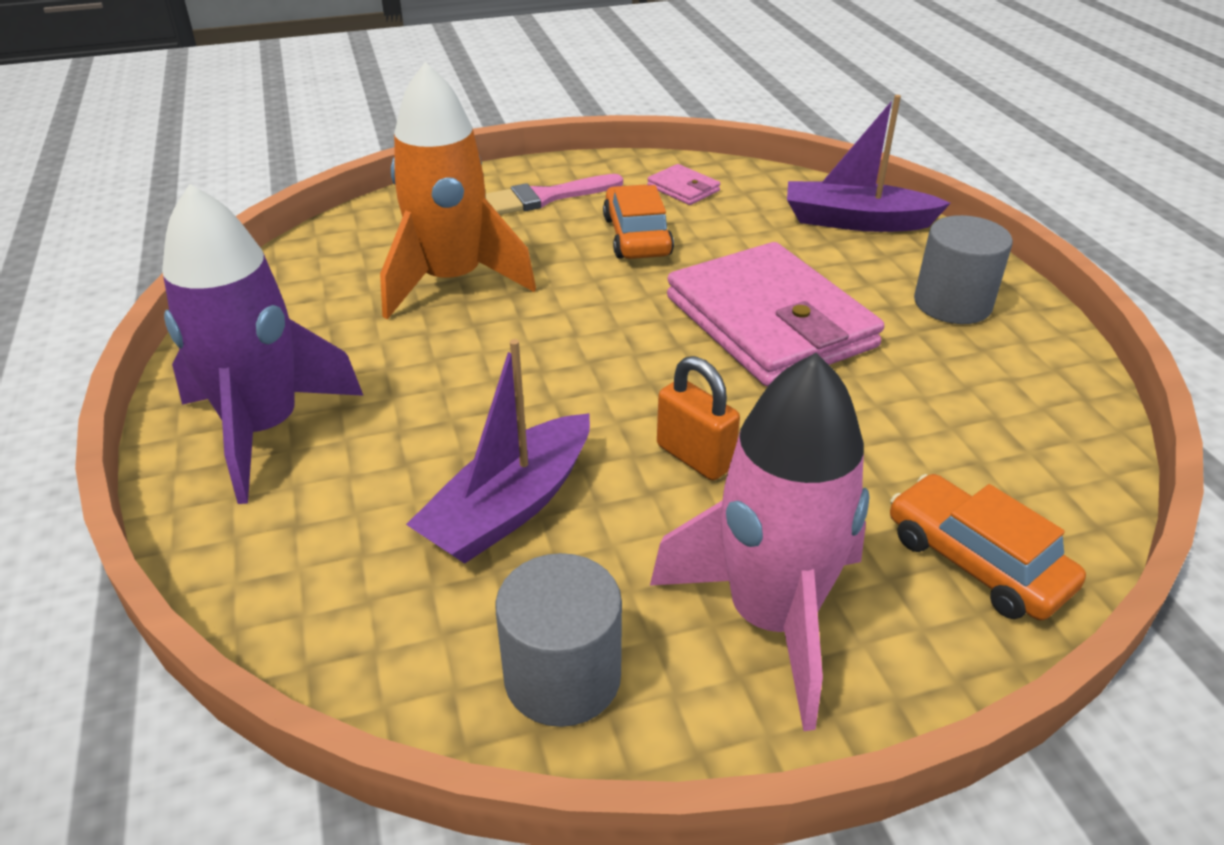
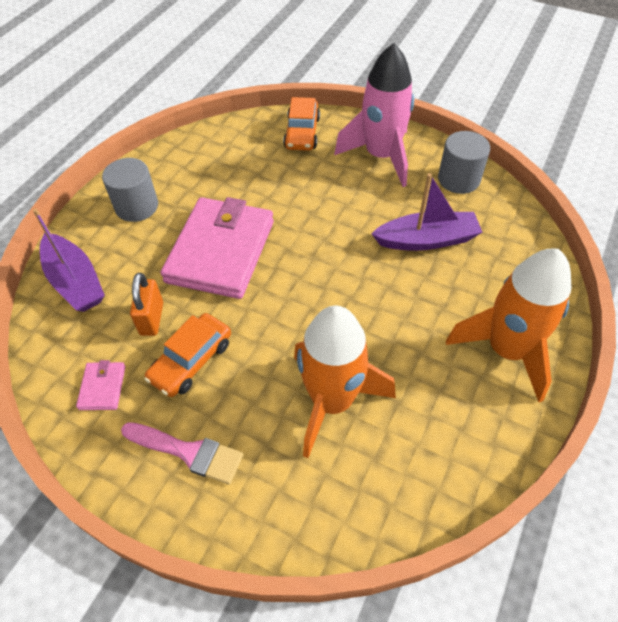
camera: 135 degrees left, 15 degrees up
purple rocket [162,184,364,504] -> orange rocket [446,249,571,402]
orange padlock [657,356,740,481] -> orange padlock moved to [130,273,163,336]

